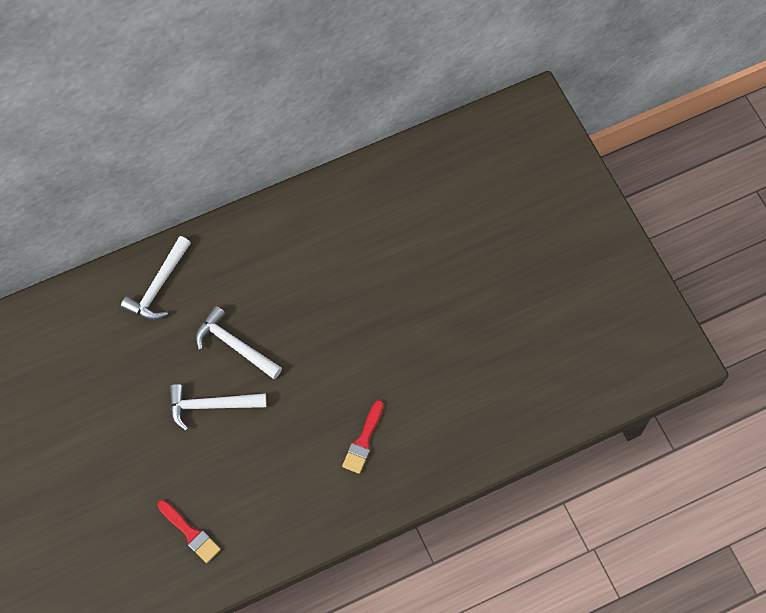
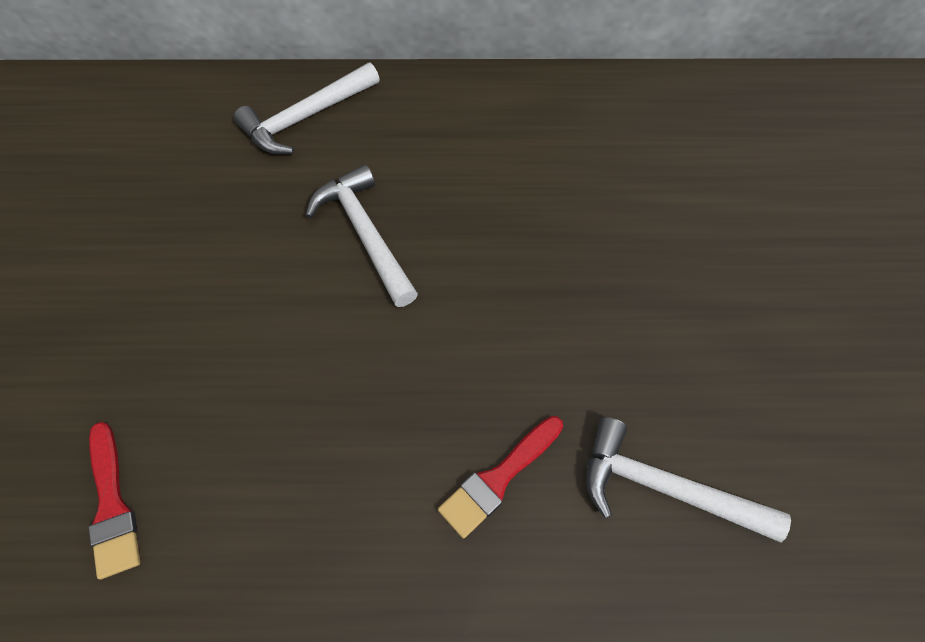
camera: 25 degrees right, 5 degrees down
white hammer [169,384,267,431] -> white hammer moved to [586,417,791,543]

